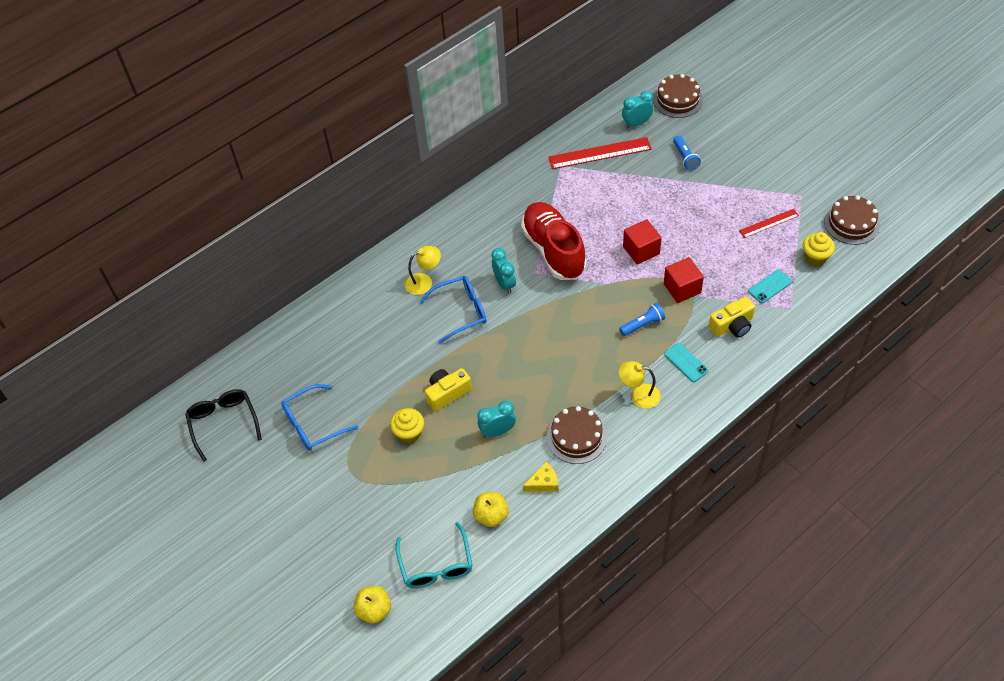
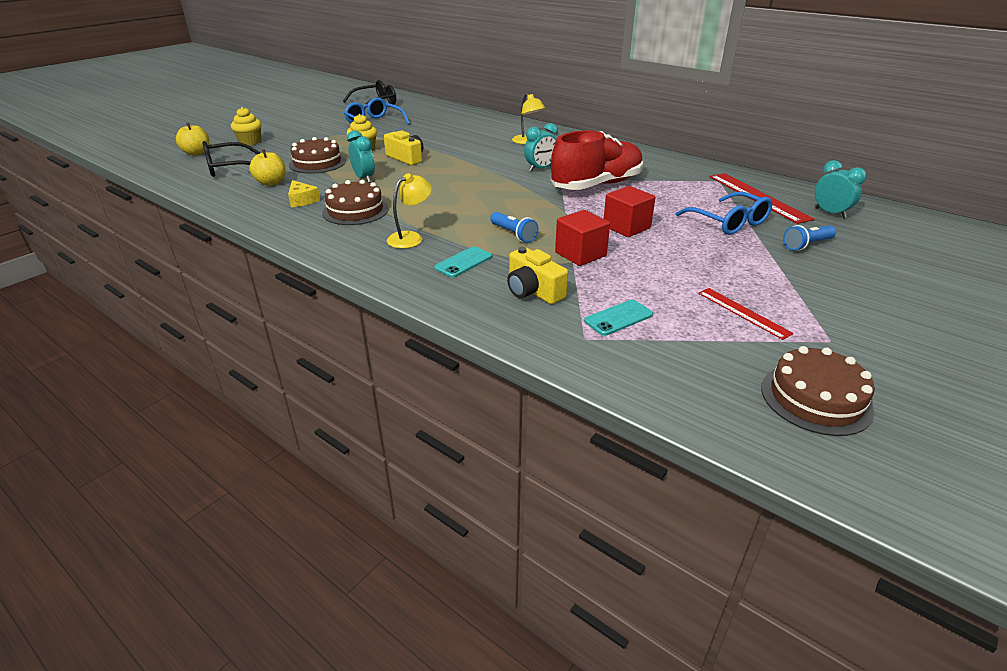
camera: 75 degrees right, 20 degrees down
turquoise glasses [395,522,473,589] -> black glasses [203,141,260,177]
blue glasses [420,276,487,344] -> blue glasses moved to [675,192,772,235]
yellow lamp [618,361,661,409] -> yellow lamp turned 45 degrees clockwise [387,173,432,249]
brown cake [653,74,703,118] -> brown cake moved to [289,137,346,174]
turquoise phone [748,270,792,303] -> turquoise phone turned 75 degrees counterclockwise [584,300,653,336]
yellow cupcake [803,232,835,266] -> yellow cupcake moved to [231,107,262,145]

